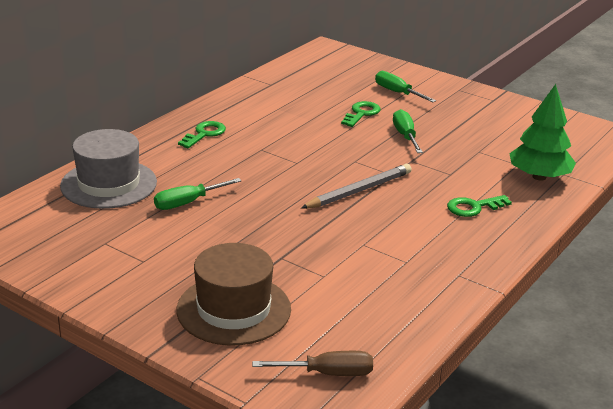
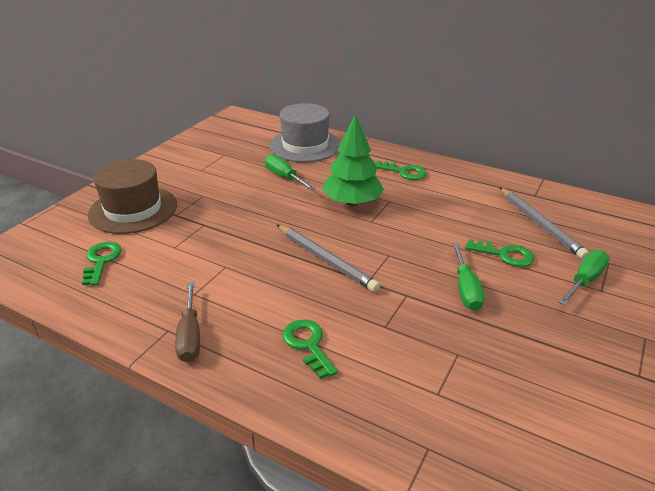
camera: 85 degrees right, 5 degrees up
brown screwdriver [252,351,373,376] -> brown screwdriver moved to [175,282,200,362]
green screwdriver [393,109,423,153] -> green screwdriver turned 105 degrees clockwise [452,243,485,311]
green tree [509,84,576,181] -> green tree moved to [323,114,384,206]
none -> green key [82,242,122,286]
none -> grey pencil [499,187,589,260]

